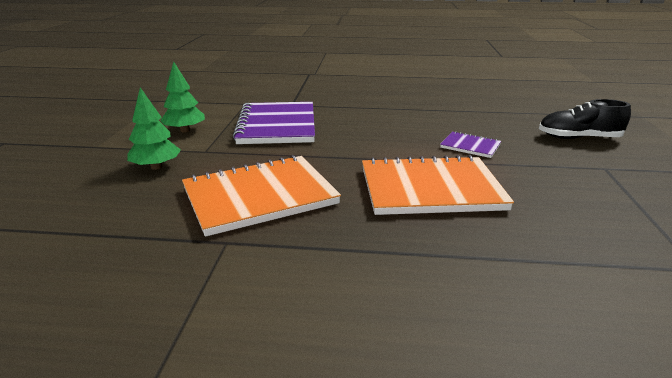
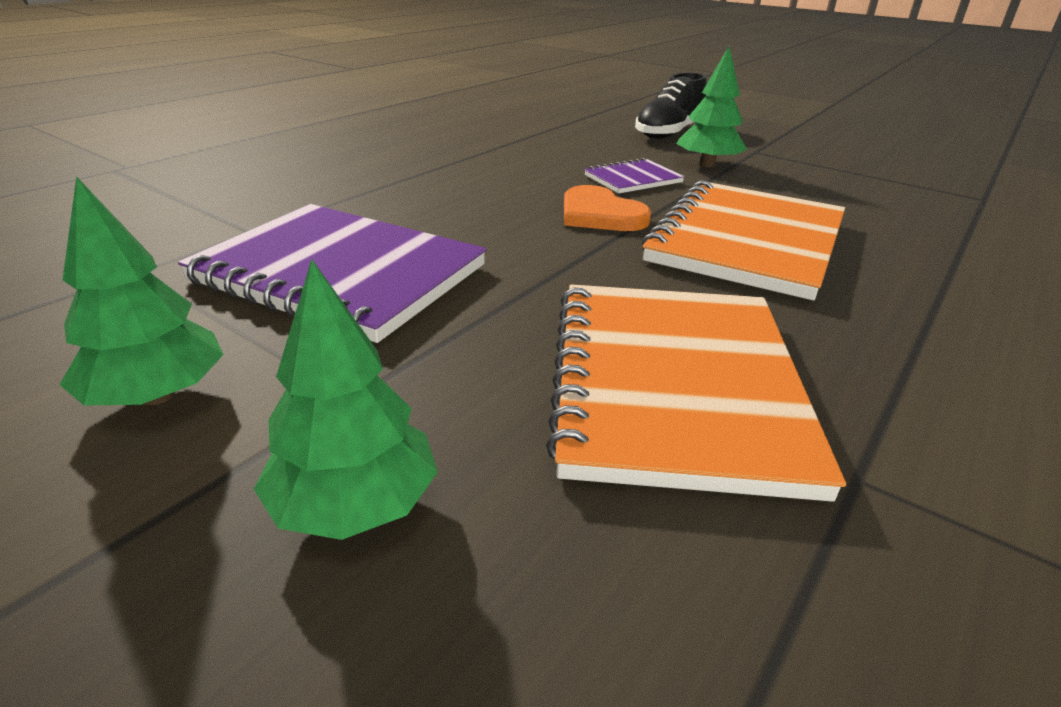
camera: 60 degrees left, 5 degrees up
none -> orange heart [564,185,651,231]
none -> green tree [676,46,747,167]

